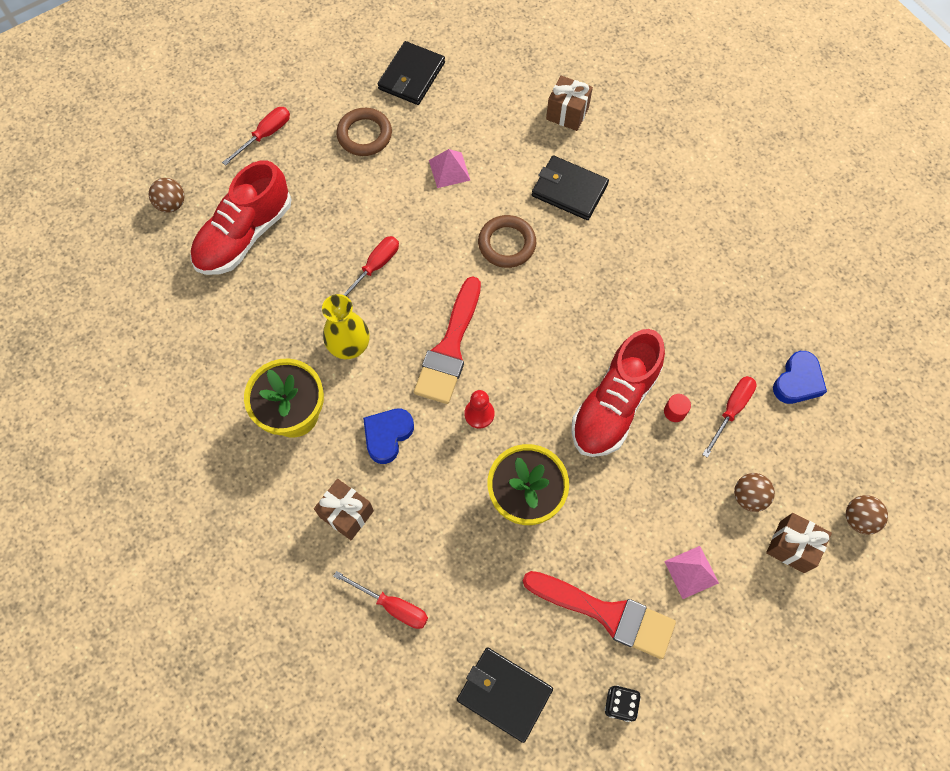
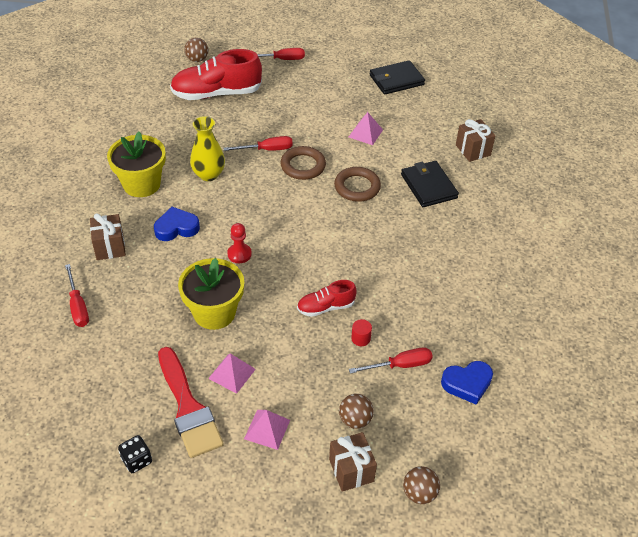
camera: 40 degrees right, 20 degrees down
brown ring [336,108,392,156] -> brown ring moved to [280,146,326,180]
red brush [414,276,481,404] -> none
black wallet [457,647,553,743] -> none
red shoe [571,329,665,457] -> red shoe [297,280,357,317], size x0.53
none -> pink pyramid [208,353,256,394]

